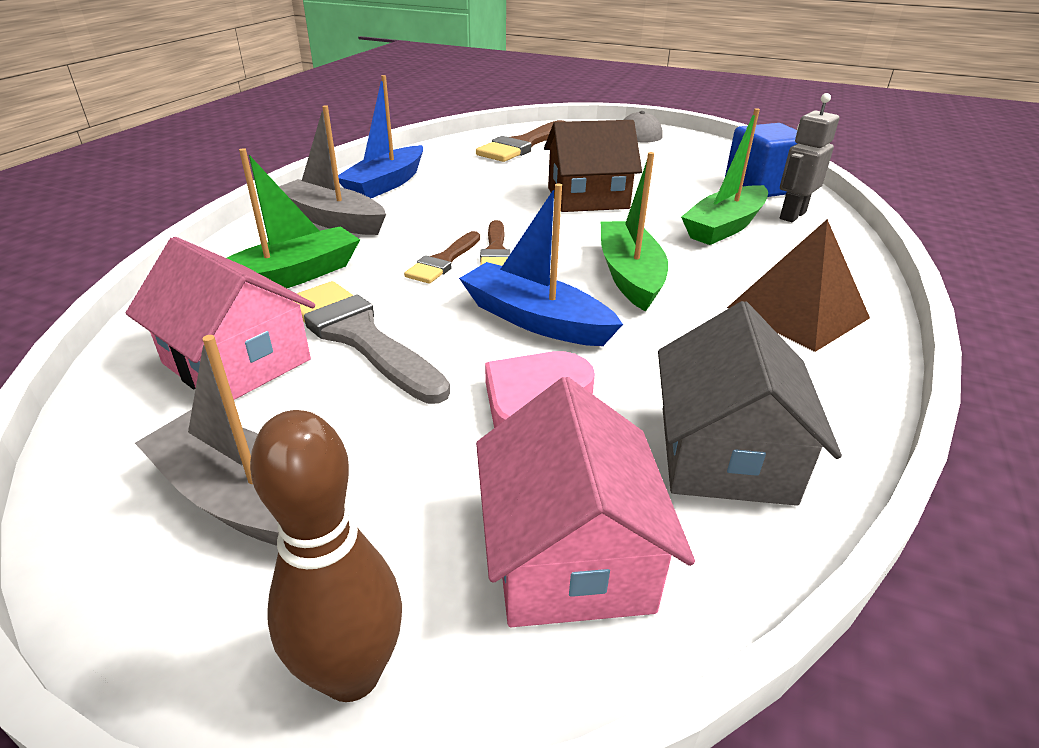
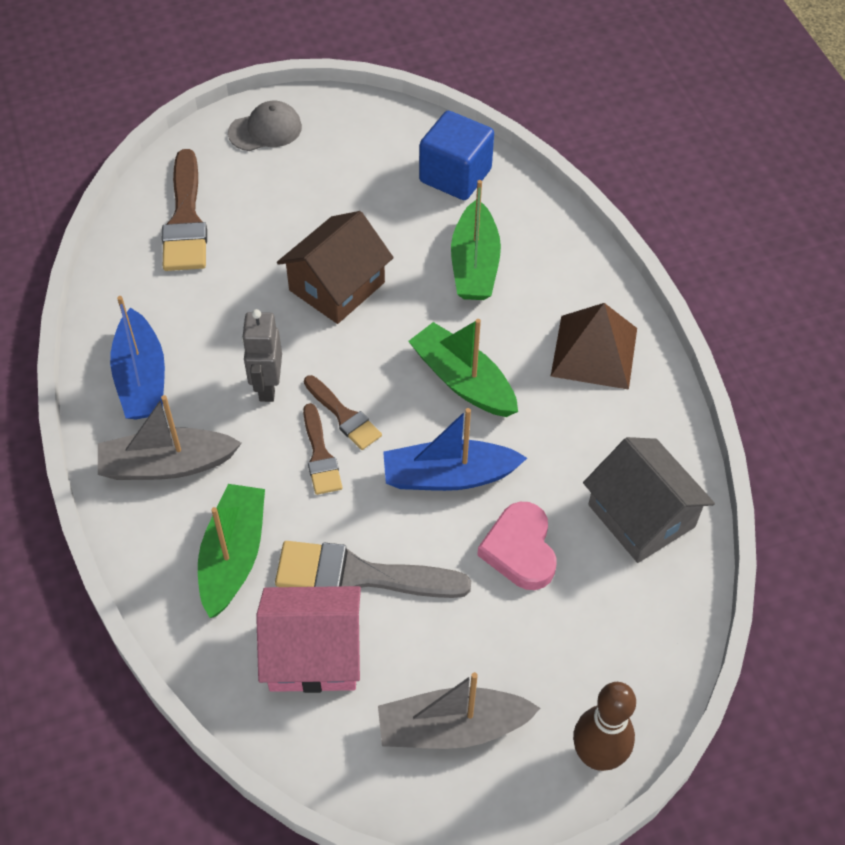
camera: 40 degrees left, 20 degrees up
pink house [476,377,695,627] -> none
grey robot [780,93,839,222] -> grey robot moved to [242,309,282,402]

